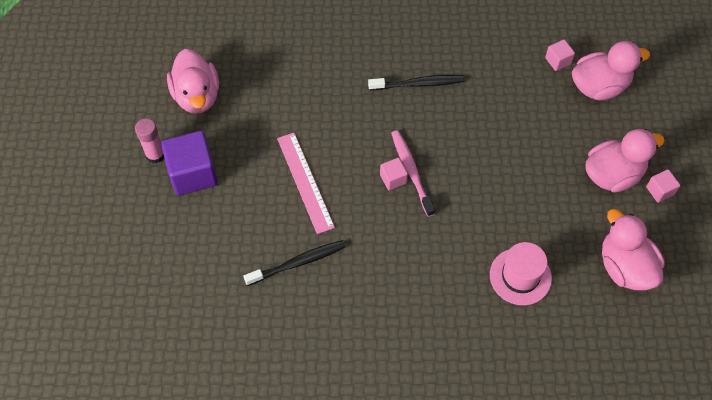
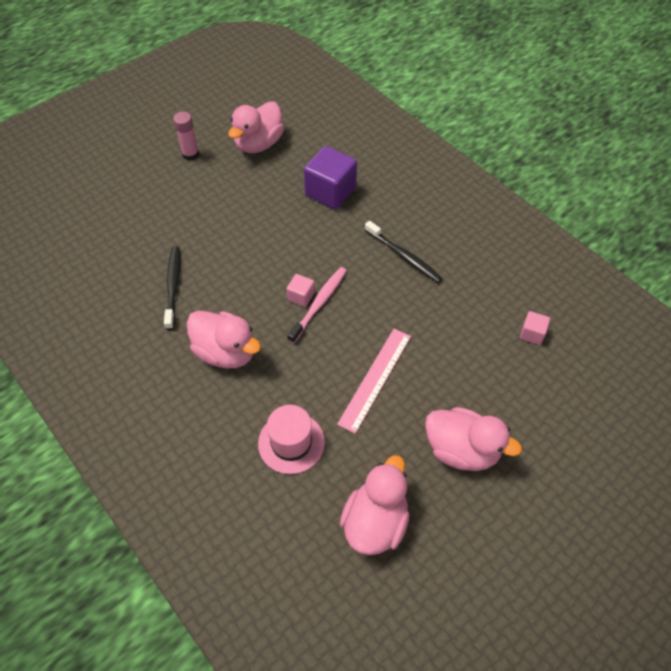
camera: 50 degrees right, 5 degrees down
purple cube [161,131,218,195] -> purple cube moved to [304,146,357,209]
black toothbrush [244,240,346,286] -> black toothbrush turned 120 degrees counterclockwise [164,246,180,330]
pink ruler [277,133,335,234] -> pink ruler moved to [337,329,411,434]
pink duck [572,41,650,100] -> pink duck moved to [187,311,261,369]
pink cube [646,169,680,203] -> none

